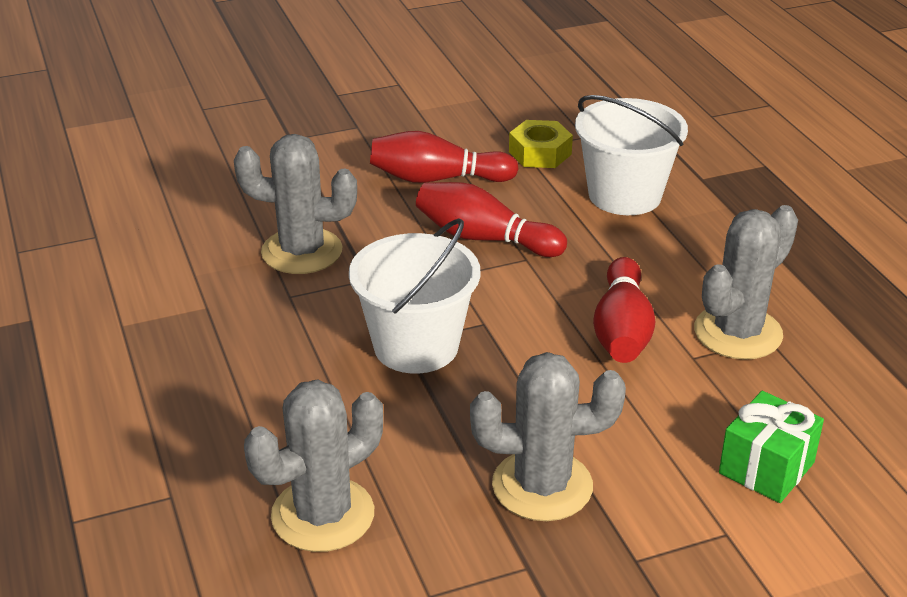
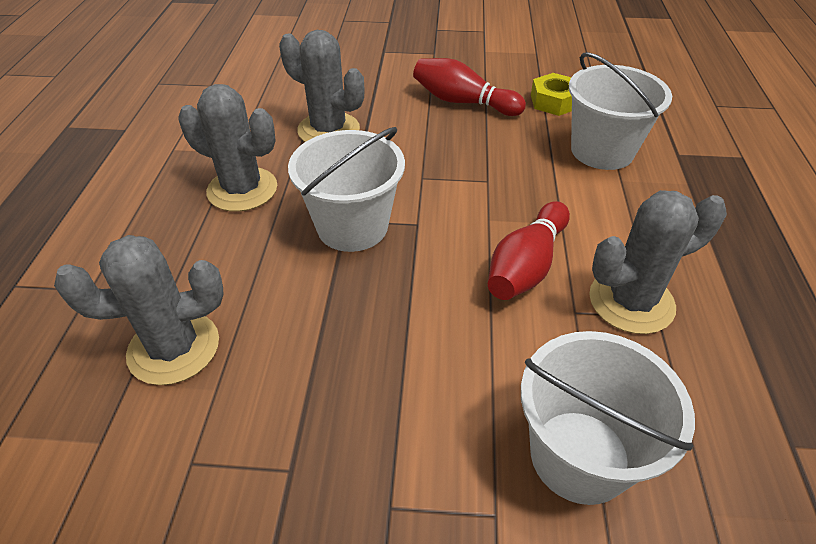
camera: 25 degrees right, 10 degrees up
red bowling pin [416,182,567,257] -> none
grey cactus [470,352,626,521] -> grey cactus moved to [178,84,277,212]
green gift [719,391,824,503] -> white bucket [521,331,695,505]

